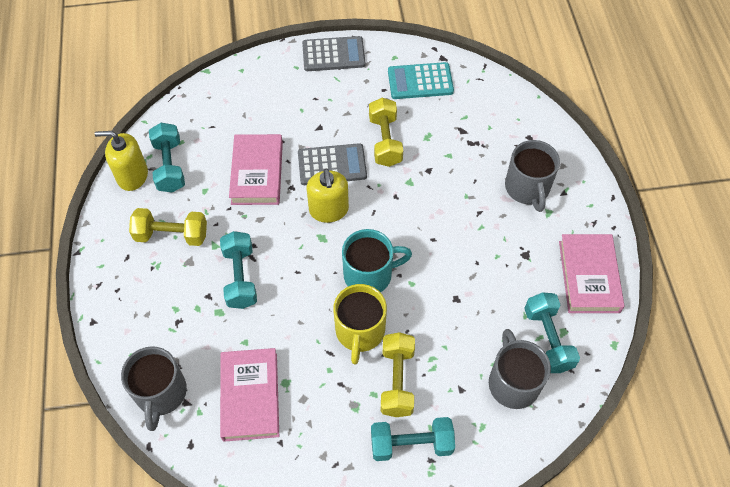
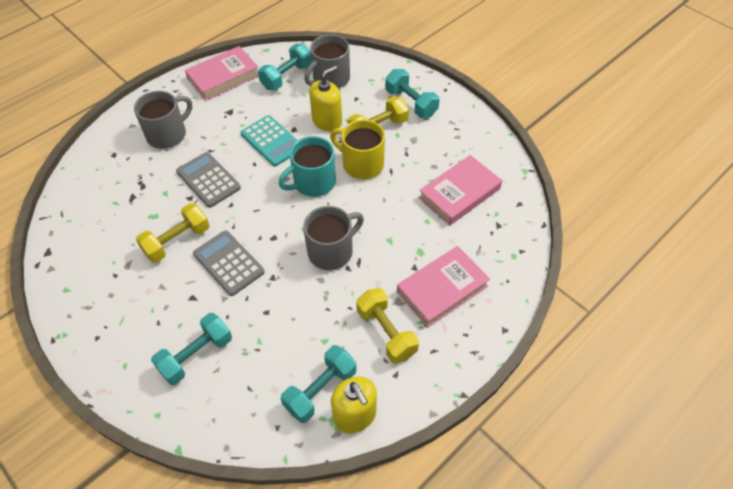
camera: 125 degrees left, 5 degrees down
grey mug [121,346,187,431] -> grey mug moved to [303,206,364,270]
turquoise dumbbell [220,231,257,309] -> turquoise dumbbell moved to [151,313,232,385]
pink book [229,134,283,205] -> pink book moved to [397,246,490,327]
grey calculator [302,36,365,71] -> grey calculator moved to [176,152,241,208]
yellow soap dispenser [307,169,349,223] -> yellow soap dispenser moved to [309,66,342,131]
yellow mug [333,284,387,365] -> yellow mug turned 120 degrees counterclockwise [330,120,385,179]
turquoise mug [342,229,412,292] -> turquoise mug turned 75 degrees counterclockwise [279,136,336,197]
turquoise calculator [388,62,454,99] -> turquoise calculator moved to [241,115,298,166]

